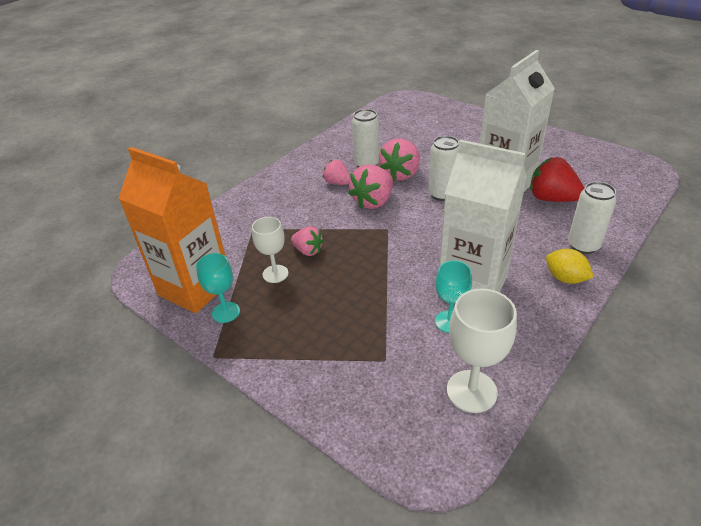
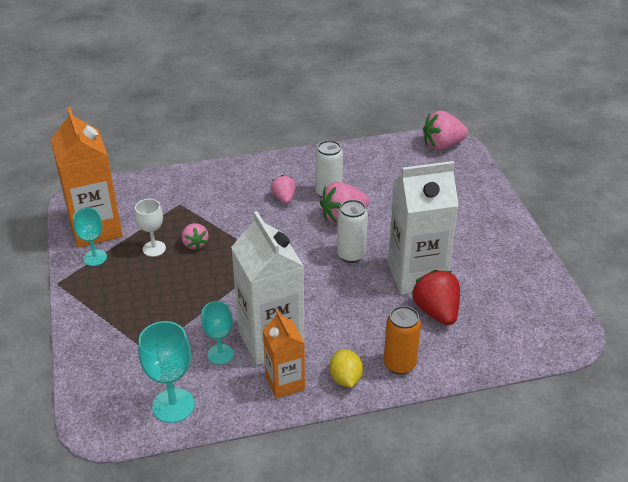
camera: 35 degrees right, 0 degrees up
pink strawberry [348,164,393,209] -> pink strawberry moved to [423,111,468,150]
white goblet [447,289,517,413] -> turquoise goblet [138,321,195,423]
white can [568,182,617,254] -> orange can [384,306,421,375]
none -> orange carton [263,310,305,399]

